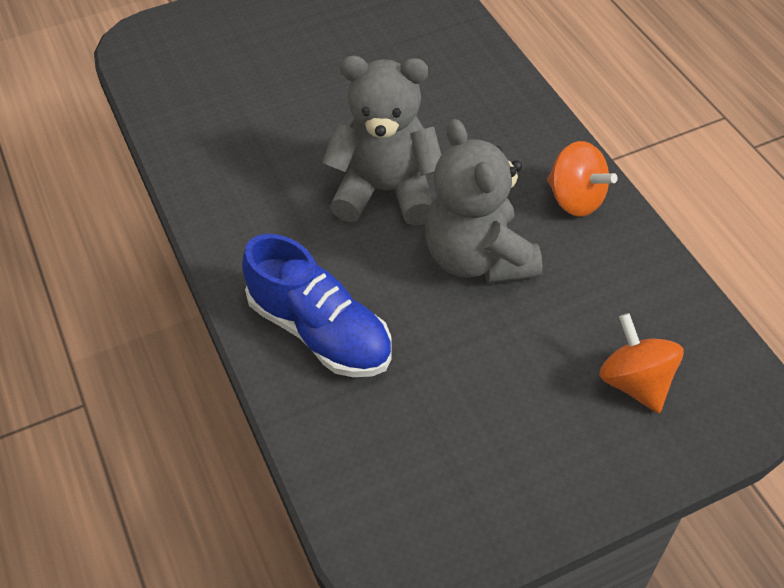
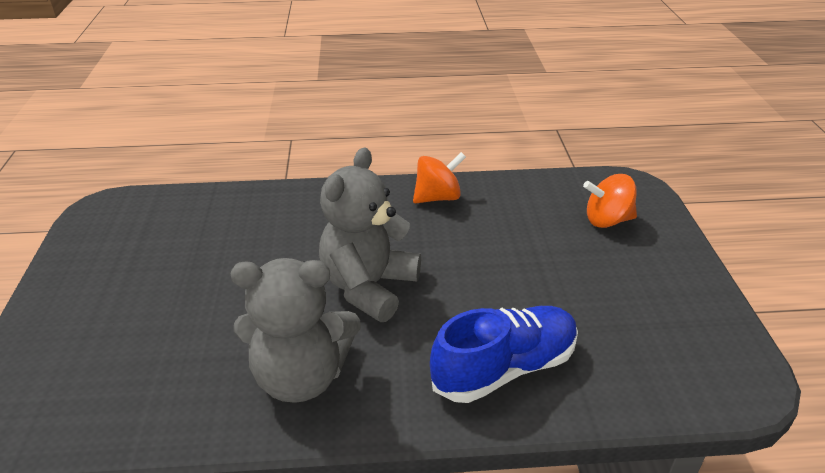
camera: 70 degrees left, 15 degrees down
grey teddy bear [425,119,542,284] -> grey teddy bear moved to [231,258,361,403]

